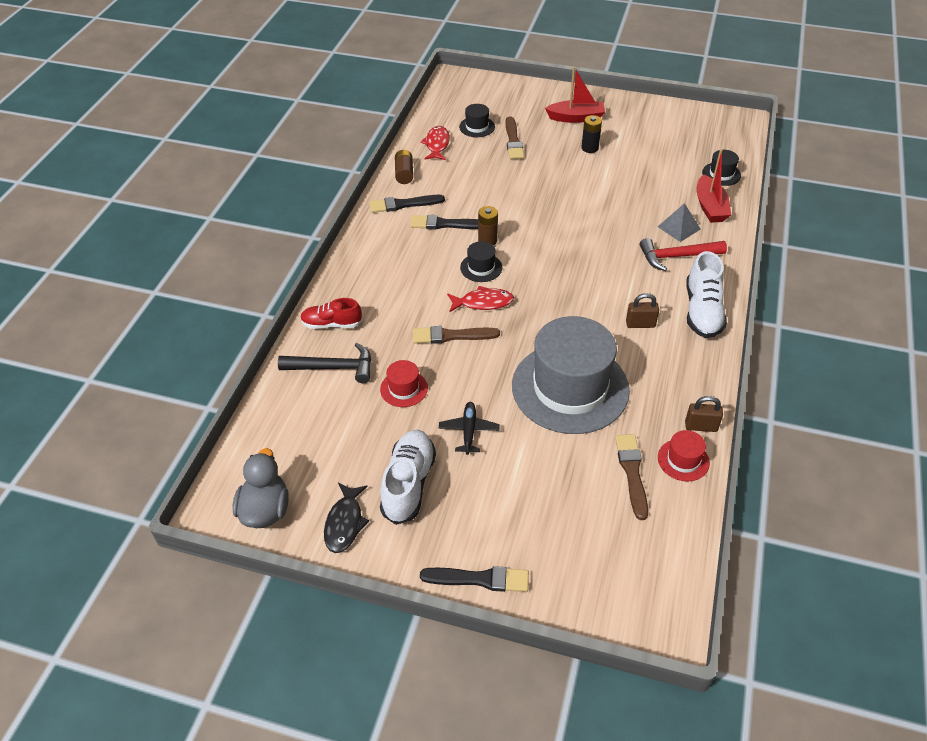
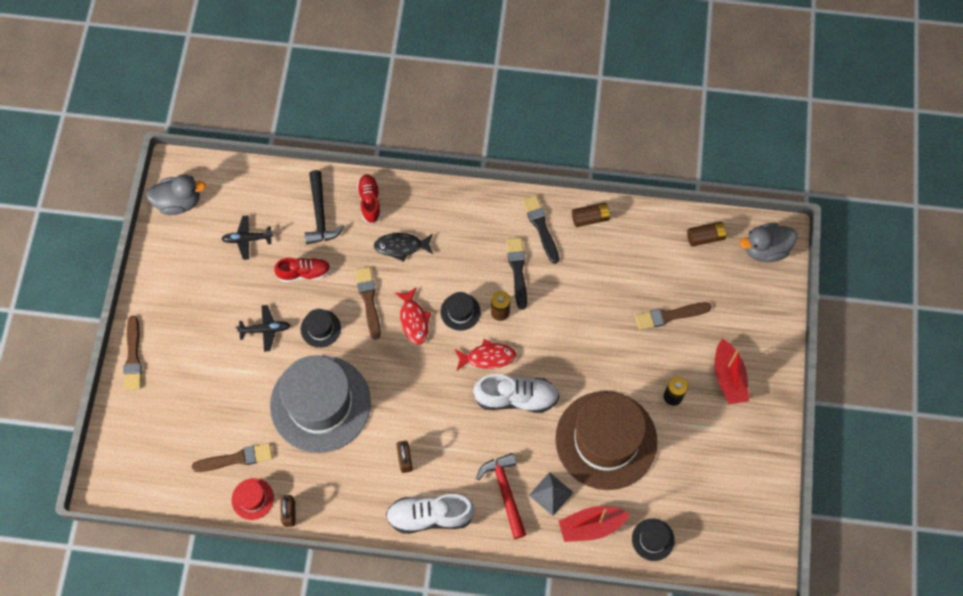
camera: 80 degrees right, 20 degrees up
black fish [324,483,369,553] -> black fish moved to [374,233,433,262]
red hat [380,360,428,407] -> red shoe [274,258,331,282]
white shoe [380,430,436,525] -> white shoe moved to [473,374,559,413]
red fish [420,126,450,160] -> red fish moved to [455,339,516,370]
black brush [420,566,529,592] -> brown brush [123,316,142,390]
black hat [459,104,495,137] -> black hat moved to [301,309,341,348]
none -> black plane [222,215,273,260]
none -> brown hat [555,391,657,490]
none -> brown battery [687,222,727,247]
none -> grey duck [740,223,797,262]

